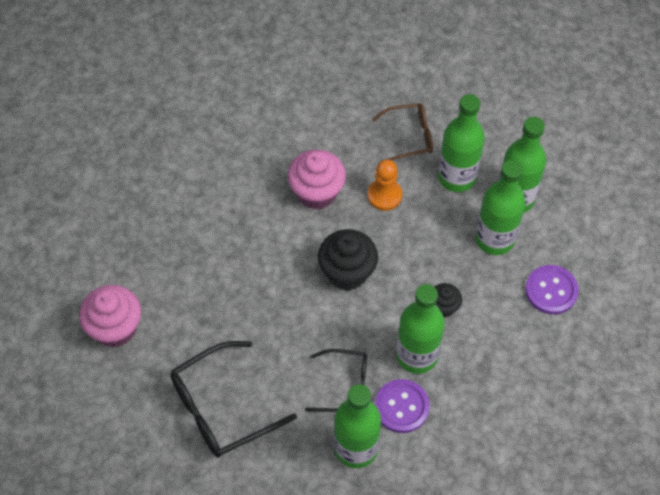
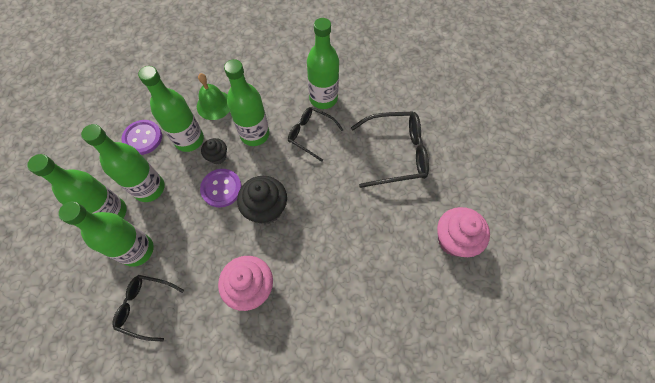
camera: 155 degrees left, 5 degrees up
orange pawn [368,159,402,211] -> none
brown glasses [372,103,433,161] -> black glasses [112,275,184,342]
purple button [375,379,430,433] -> purple button moved to [200,169,242,207]
none -> green bottle [138,66,204,152]
none -> green bell [197,73,230,120]

